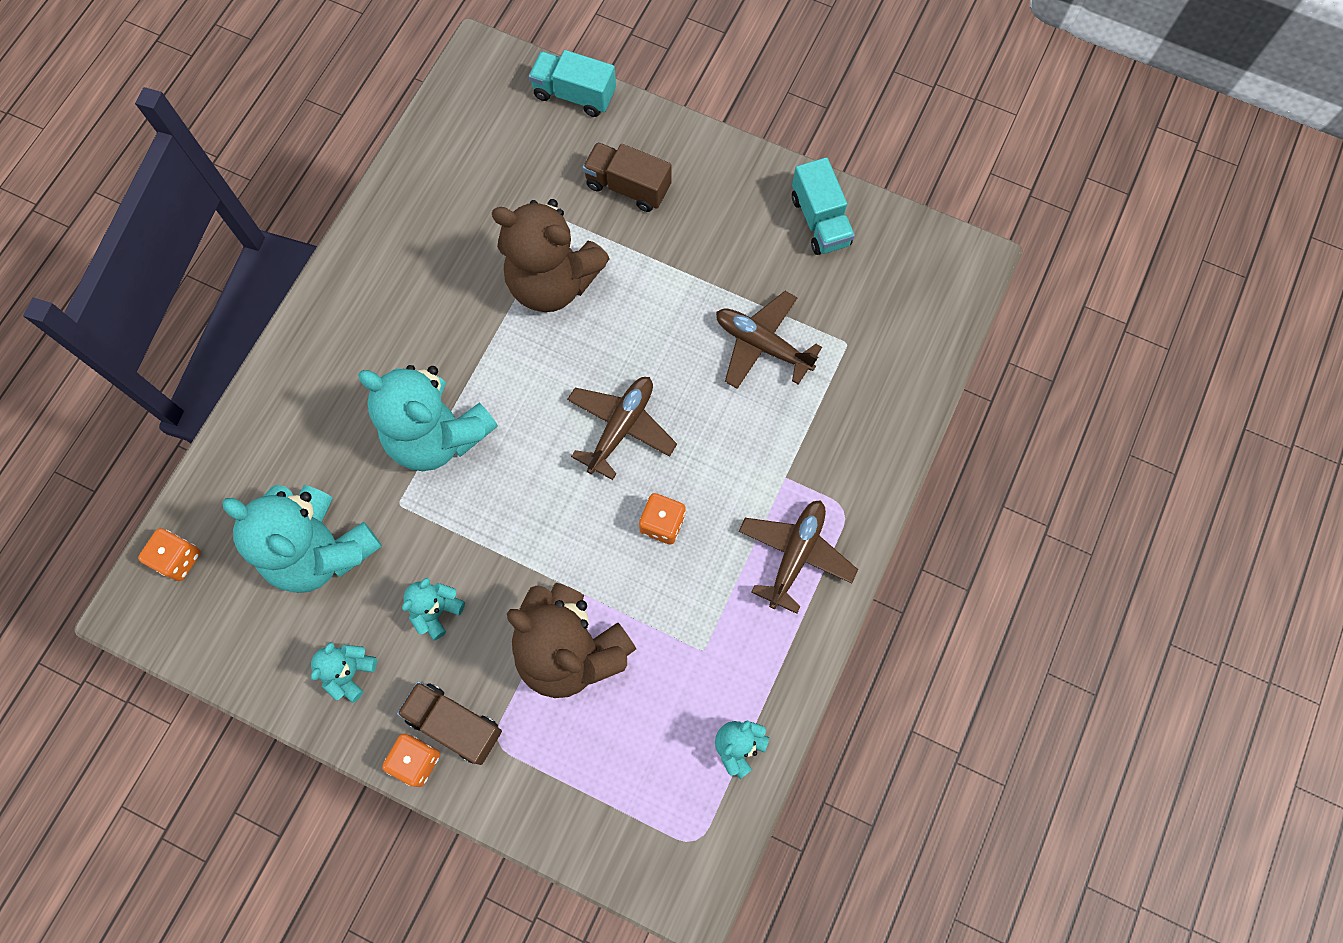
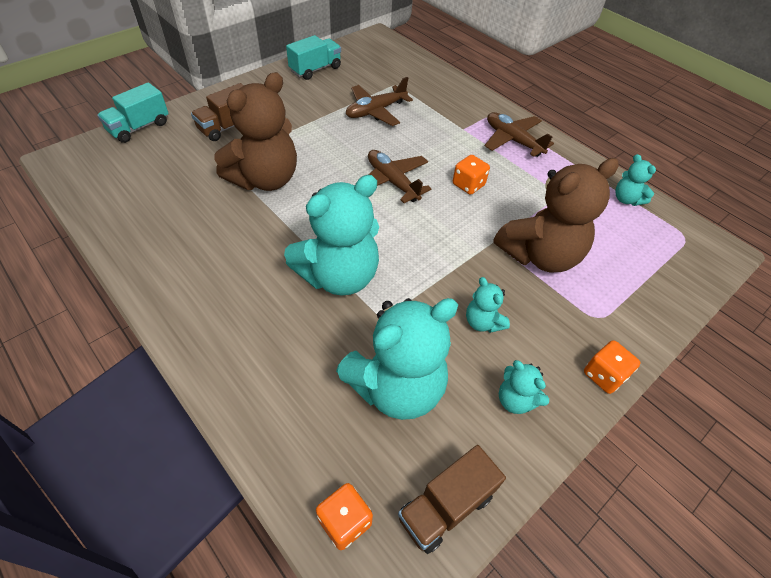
camera: 70 degrees left, 20 degrees down
brown truck [397,681,502,765] -> brown truck moved to [398,445,506,554]
turquoise truck [792,157,855,255] -> turquoise truck turned 45 degrees counterclockwise [286,35,341,80]

